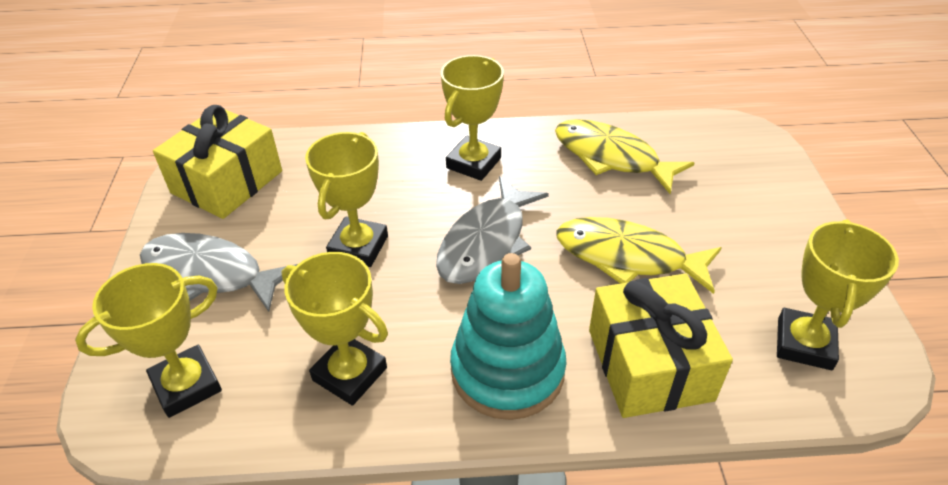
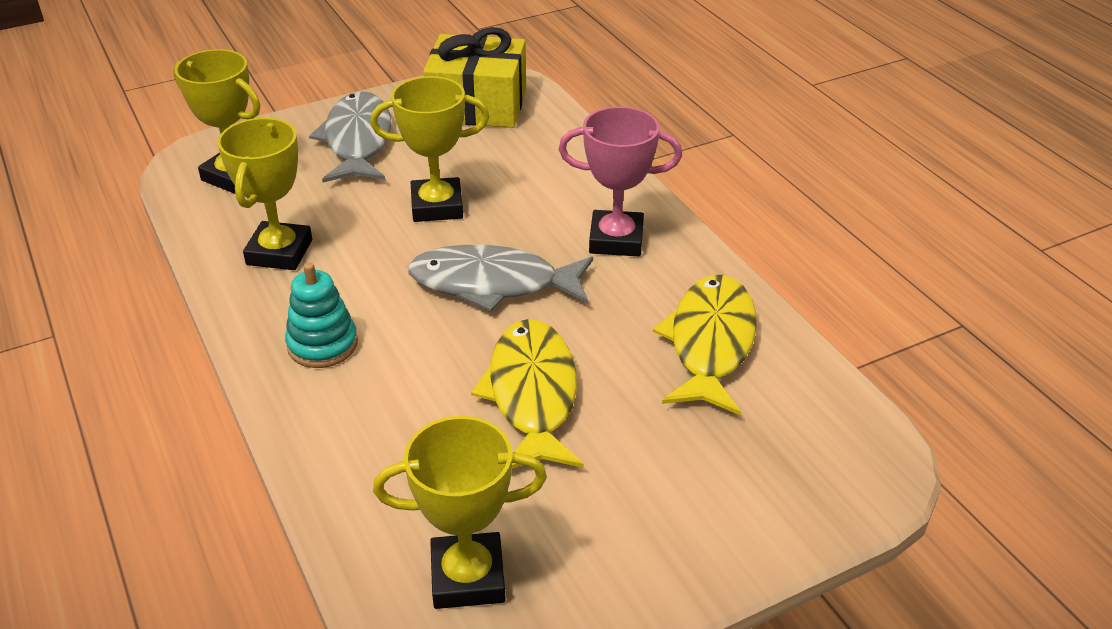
camera: 65 degrees right, 5 degrees down
yellow trophy [441,55,504,181] -> pink trophy [559,106,682,256]
turquoise stacking toy [450,253,567,420] -> turquoise stacking toy [285,263,358,368], size x0.58
yellow gift [589,273,733,418] -> none

